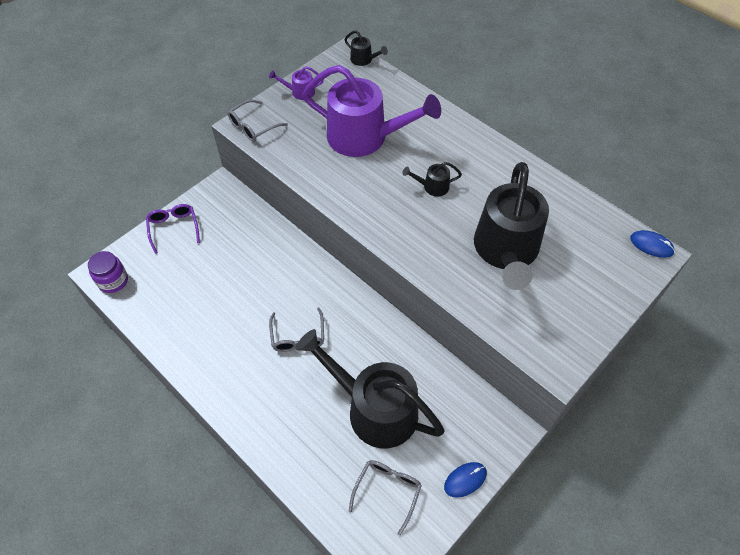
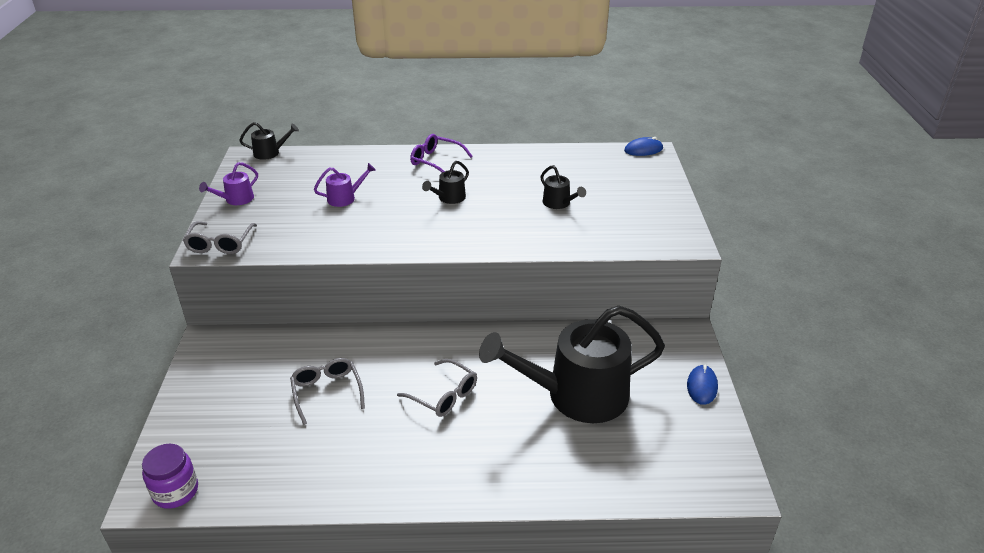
camera: 45 degrees left, 20 degrees down
purple glasses [146,204,200,254] -> purple glasses moved to [410,134,473,172]
purple watering can [302,65,441,157] -> purple watering can [314,163,376,207], size x0.41
grey glasses [349,460,422,536] -> grey glasses moved to [290,358,365,425]
black watering can [474,162,549,290] -> black watering can [540,165,586,209], size x0.41

